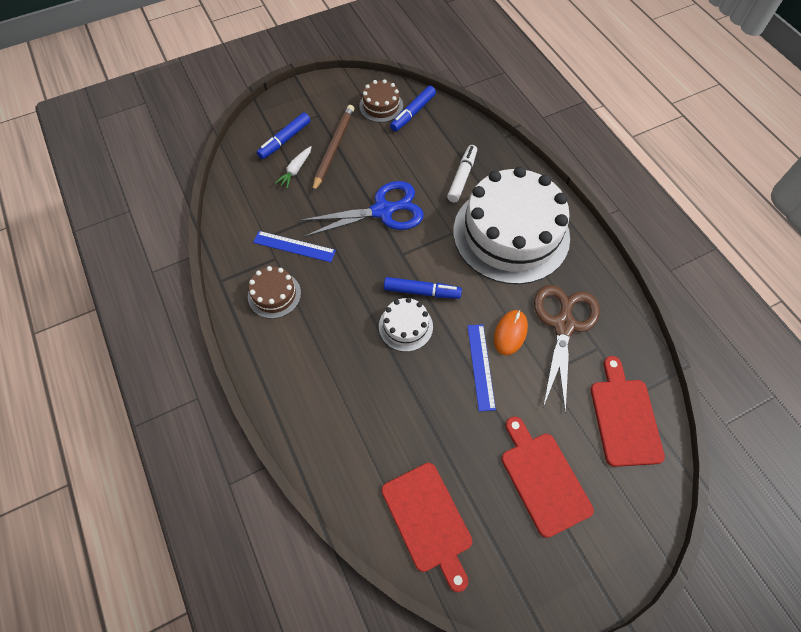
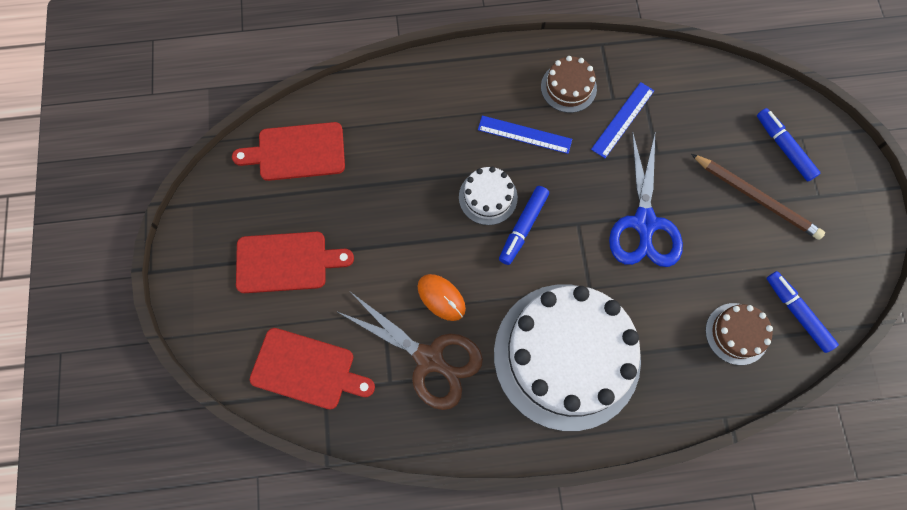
camera: 110 degrees right, 10 degrees up
white carrot [275,146,312,188] -> none
brown cake [359,79,403,123] -> brown cake moved to [705,303,773,365]
white marker [447,145,477,203] -> none
blue ruler [467,324,496,411] -> blue ruler moved to [478,115,572,154]

